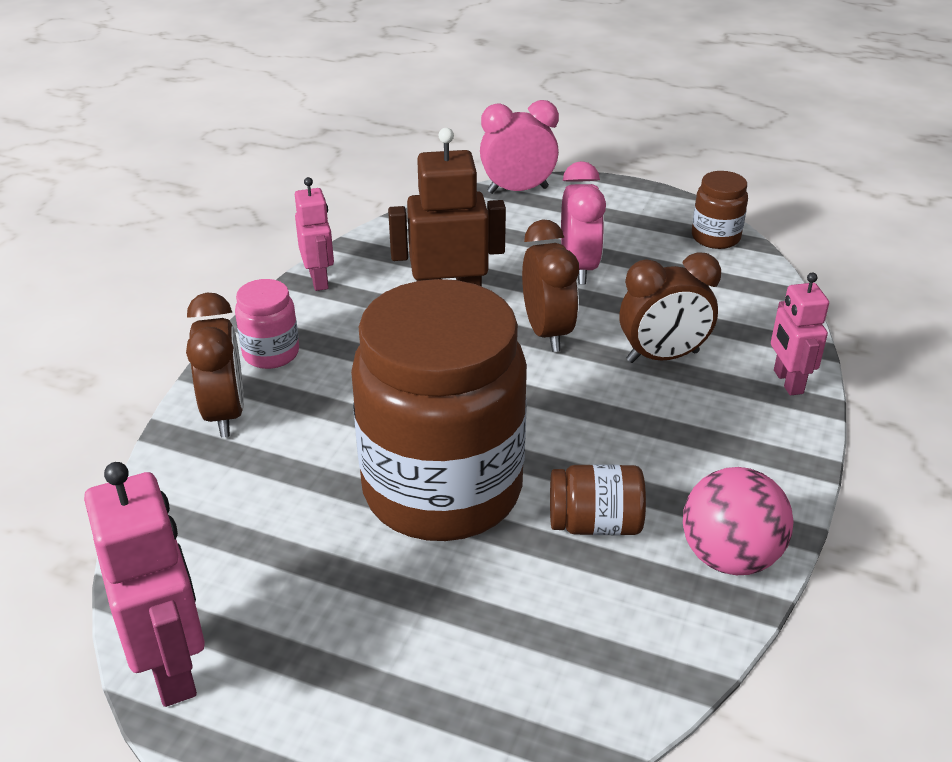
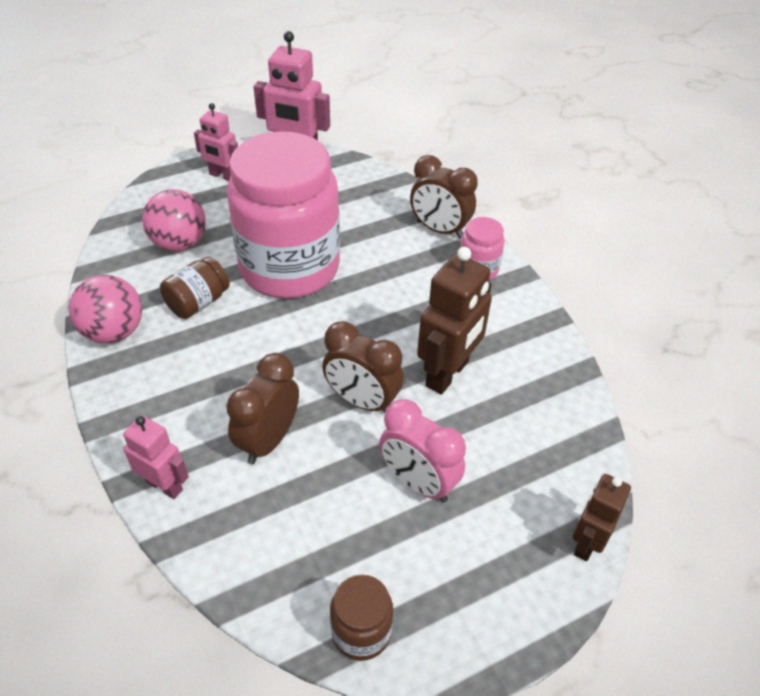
camera: 130 degrees right, 10 degrees up
pink robot [295,177,334,291] -> pink robot moved to [194,103,238,181]
brown jar [351,279,527,541] -> pink jar [227,131,340,299]
pink clock [480,100,559,194] -> brown robot [572,474,631,561]
none -> pink ball [142,189,206,251]

